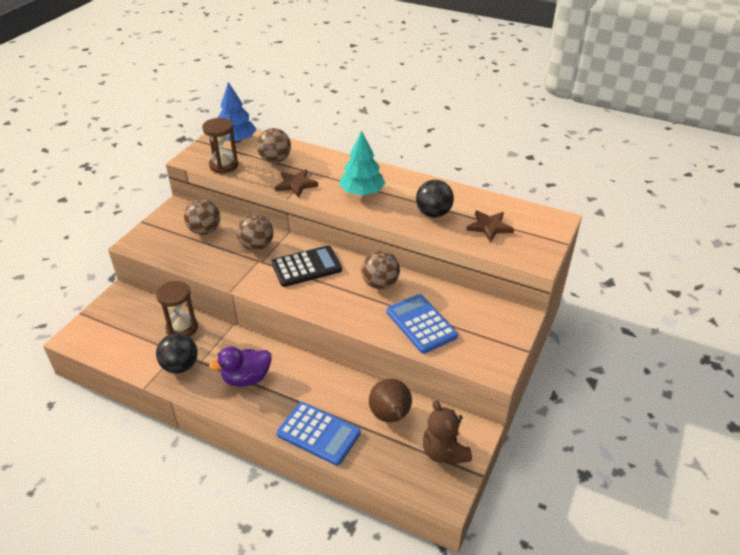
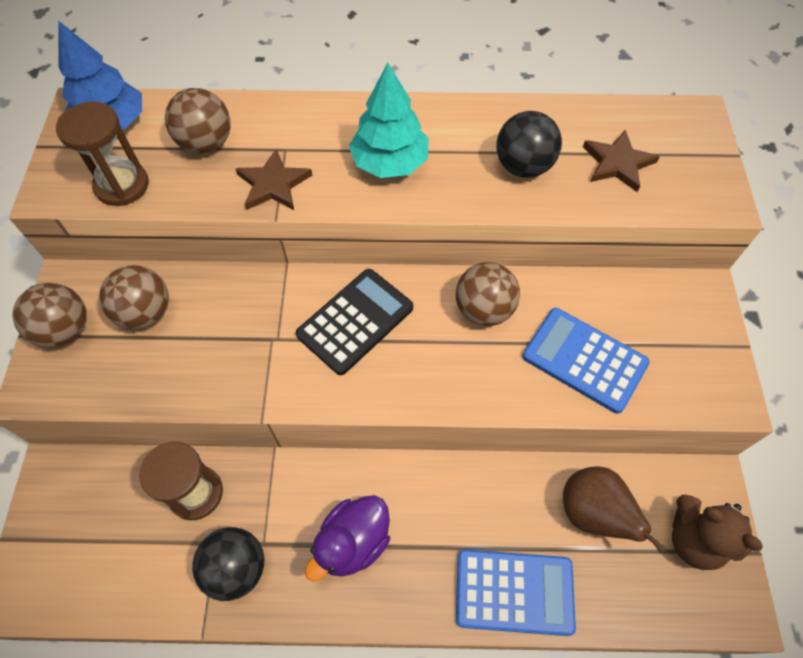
camera: 25 degrees left, 20 degrees up
brown ball [237,214,274,251] -> brown ball moved to [13,283,87,348]

